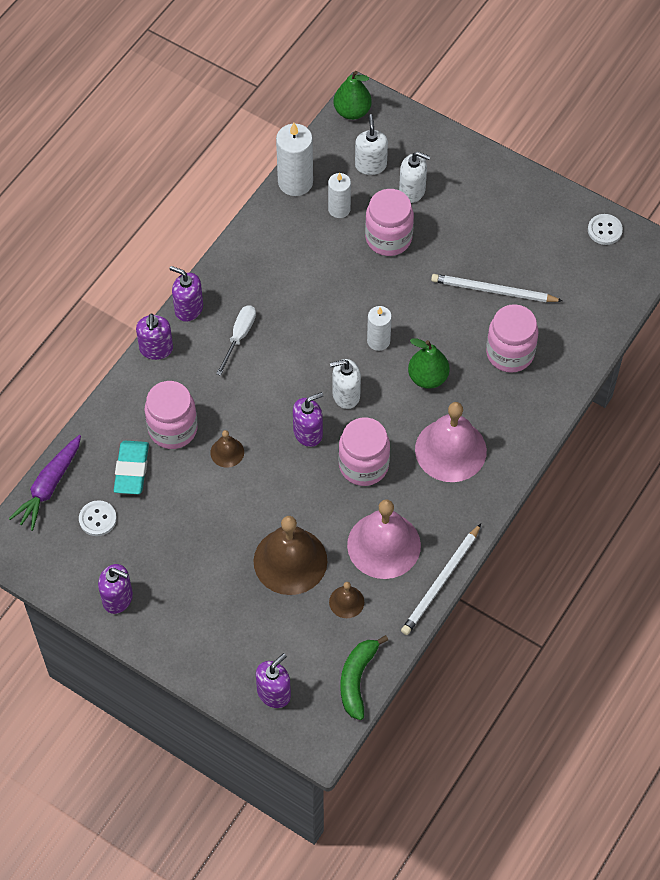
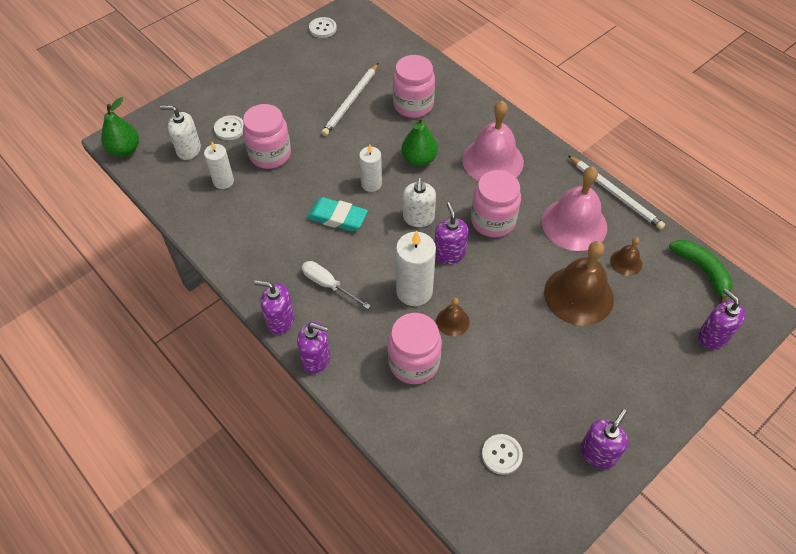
camera: 75 degrees left, 5 degrees down
purple carrot [9,435,81,531] -> none
turquoise eraser [114,441,149,494] -> turquoise eraser moved to [307,197,368,231]
purple soap dispenser [170,266,203,322] -> purple soap dispenser turned 60 degrees clockwise [254,280,295,335]
white candle [276,123,313,196] -> white candle moved to [396,231,436,306]
green banana [340,635,388,720] -> green banana turned 150 degrees counterclockwise [669,240,733,303]
white soap dispenser [399,152,431,203] -> white button [214,115,243,140]

